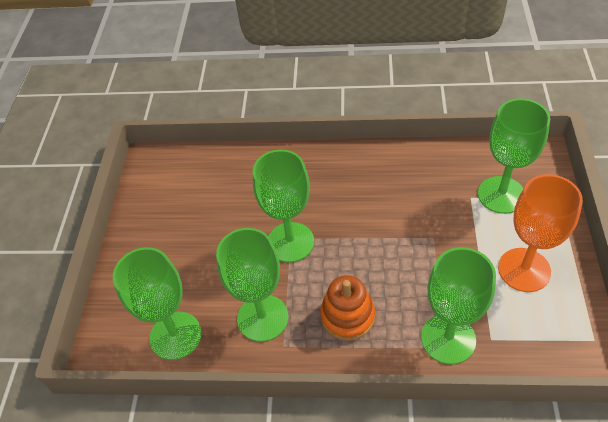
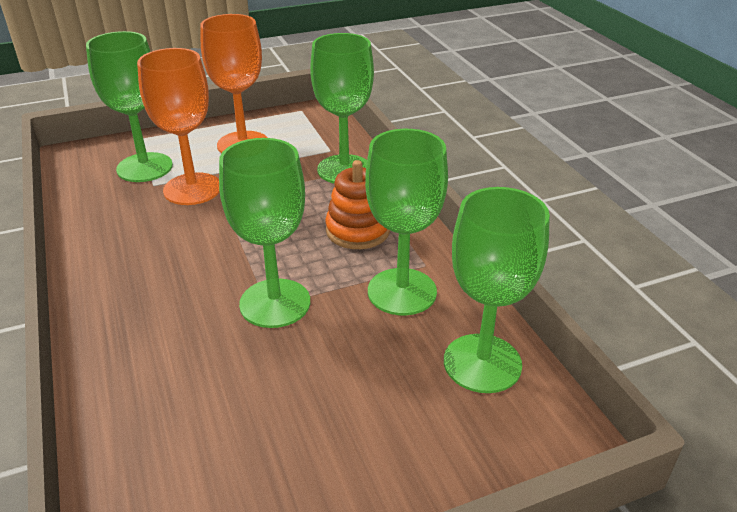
camera: 120 degrees left, 15 degrees down
none -> orange goblet [137,48,220,205]

